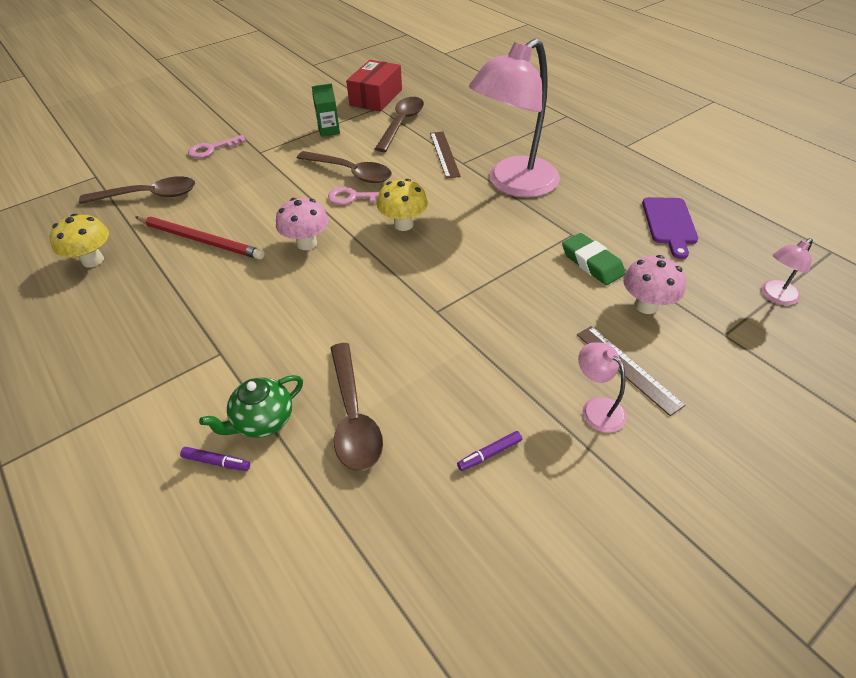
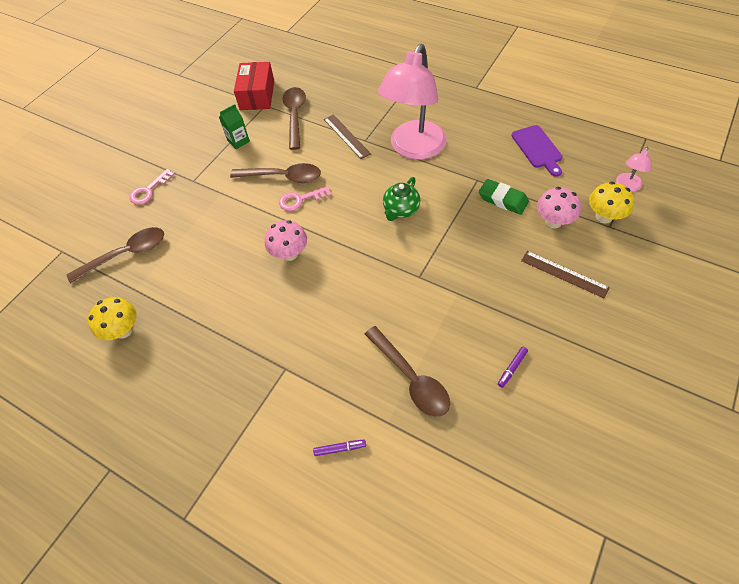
camera: 20 degrees left, 10 degrees up
red pencil [135,216,265,260] -> none
green teapot [199,375,303,438] -> green teapot moved to [383,177,420,221]
yellow mushroom [377,179,428,231] -> yellow mushroom moved to [589,182,634,223]
pink lamp [578,342,627,433] -> none

